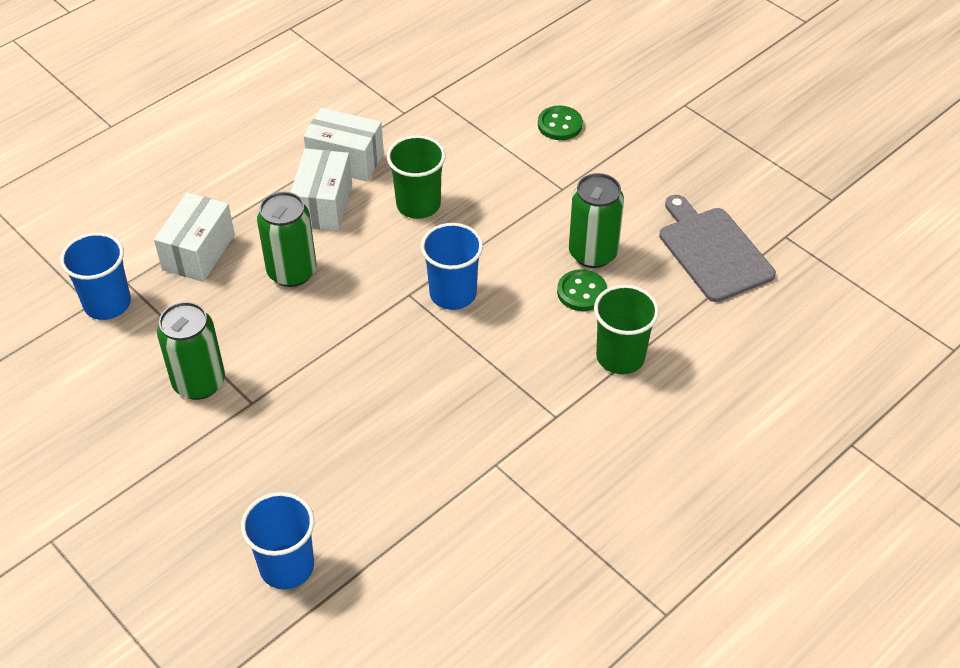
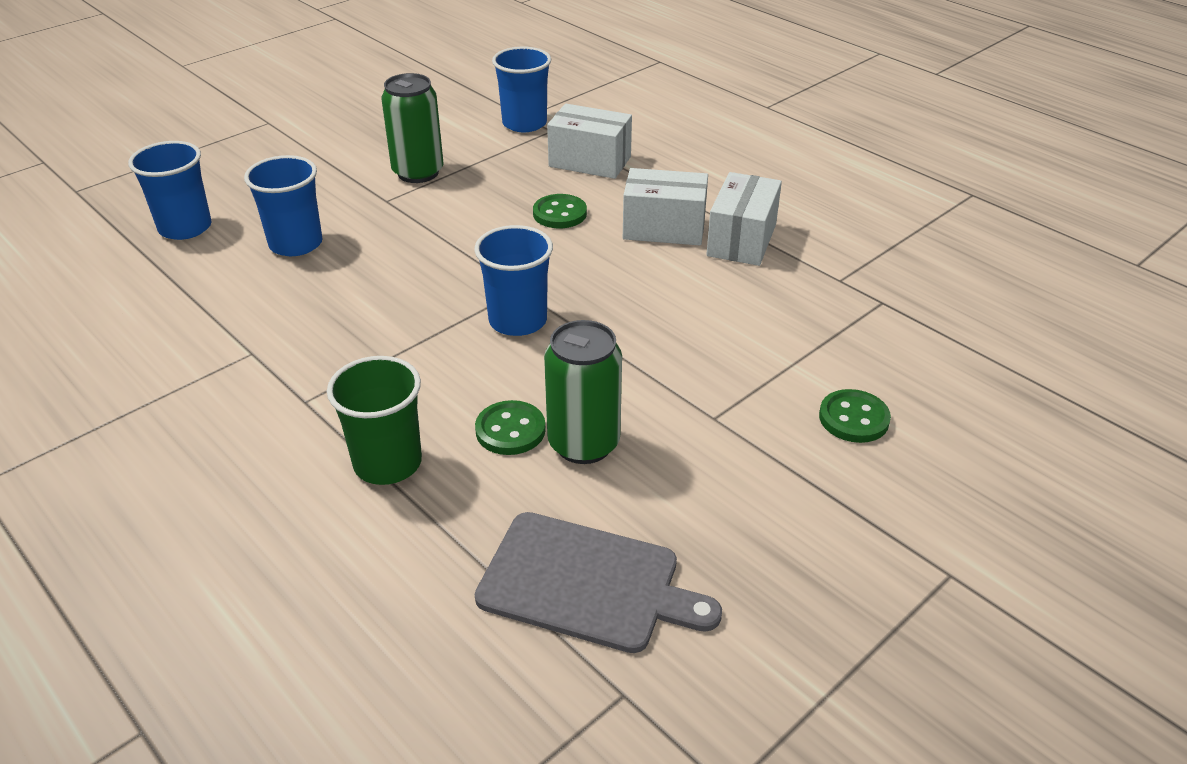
camera: 90 degrees right, 10 degrees down
green can [257,192,316,287] -> green button [533,194,587,228]
green cup [387,135,446,219] -> none
grey cutting board [659,195,776,302] -> grey cutting board turned 45 degrees clockwise [475,512,722,653]
none -> blue cup [244,155,323,256]

